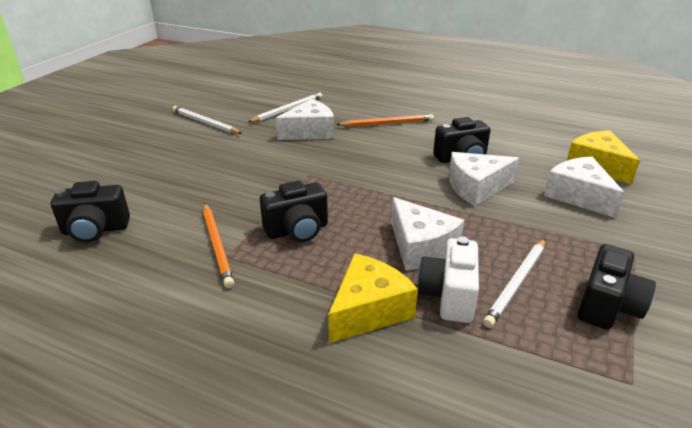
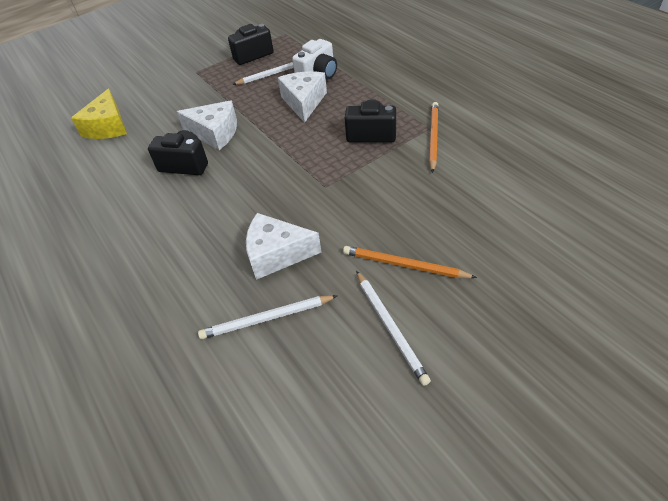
camera: 145 degrees left, 15 degrees up
black camera [51,181,130,242] -> none
yellow cheese [328,253,418,343] -> none
orange pencil [336,114,434,127] -> orange pencil moved to [343,246,477,278]
white cheese [544,157,625,218] -> none

